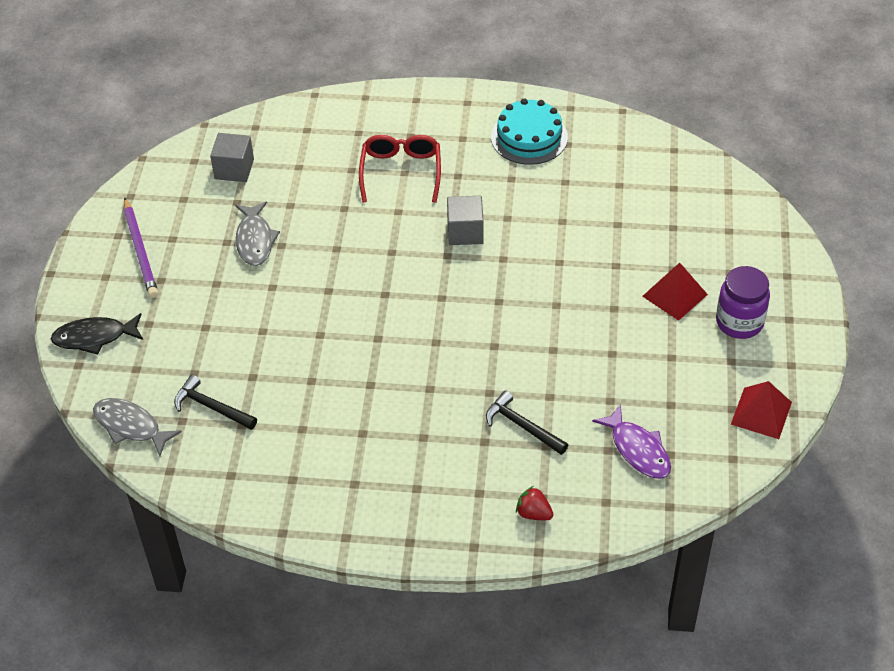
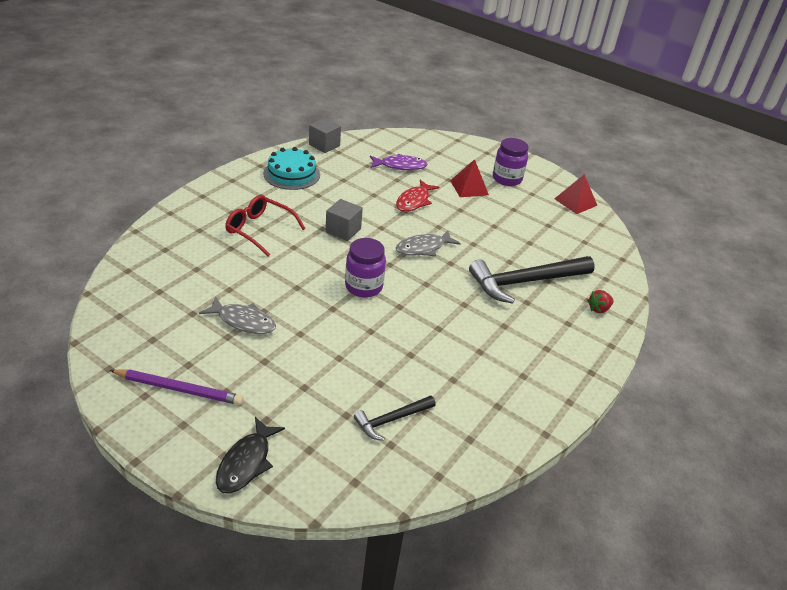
camera: 65 degrees left, 10 degrees down
grey fish [93,398,182,456] -> grey fish moved to [396,230,461,256]
grey cube [210,133,254,182] -> grey cube moved to [309,118,341,153]
black hammer [486,391,568,455] -> black hammer [469,256,595,304], size x1.91
purple fish [592,404,671,479] -> purple fish moved to [370,154,427,170]
none -> purple jar [345,238,386,298]
none -> red fish [396,180,439,212]

